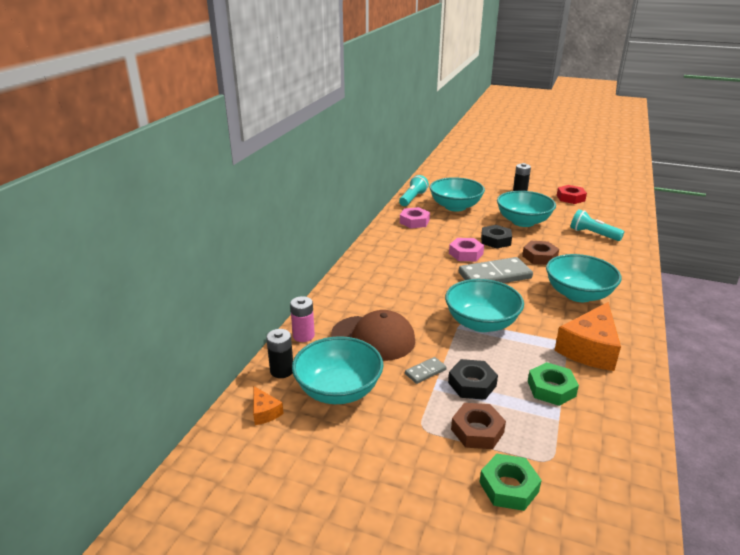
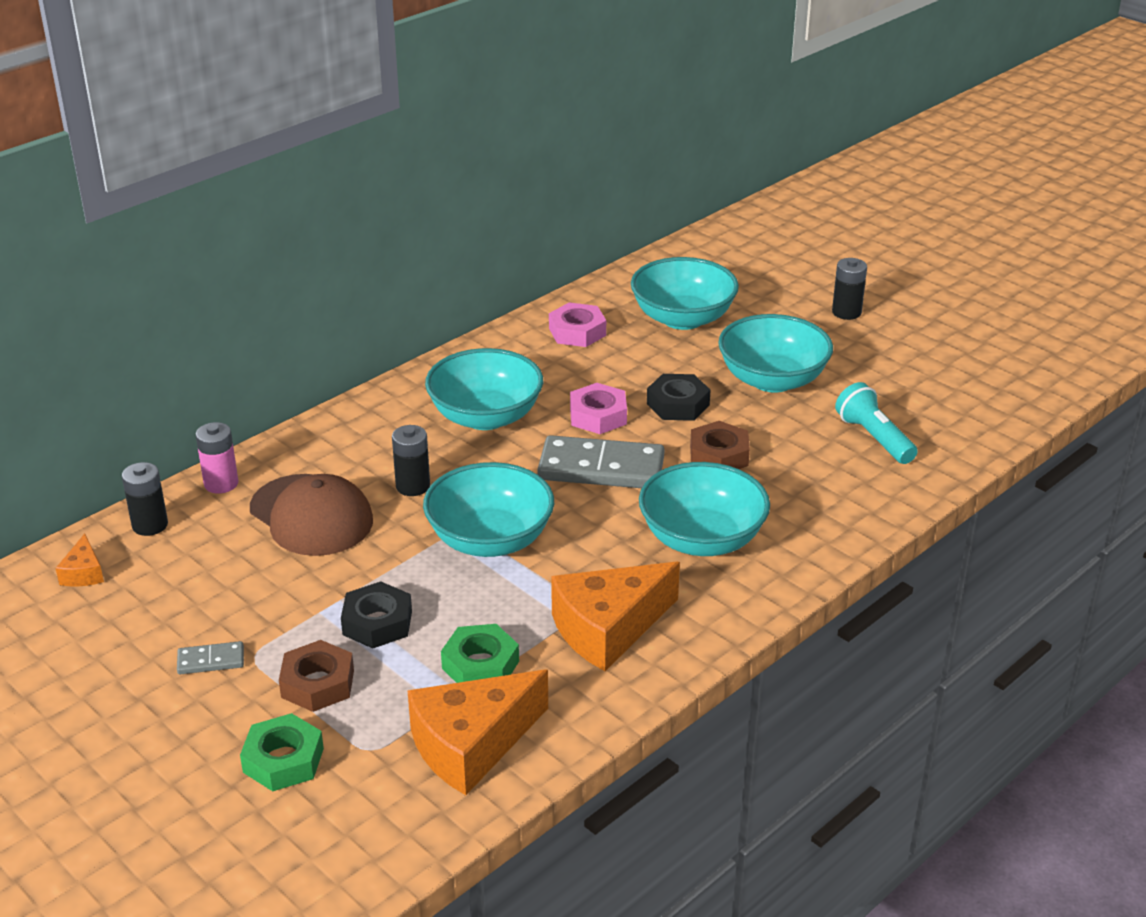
camera: 25 degrees right, 5 degrees up
turquoise bowl [292,336,383,404] -> turquoise bowl moved to [425,348,543,430]
turquoise flashlight [399,175,429,206] -> none
grey domino [405,357,447,384] -> grey domino moved to [177,641,244,674]
red nut [557,185,587,204] -> none
none -> black battery [392,425,430,496]
none -> orange cheese [407,669,548,795]

